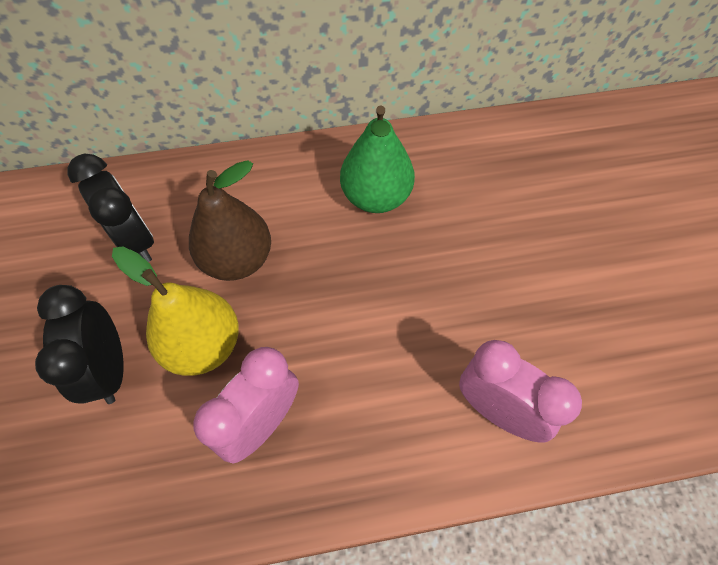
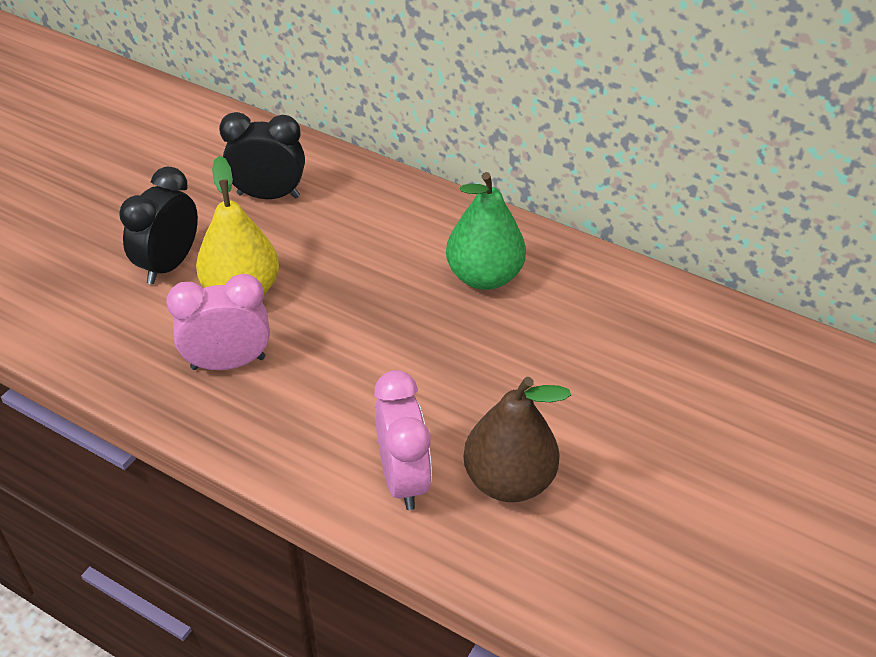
camera: 40 degrees right, 15 degrees down
black clock [67,154,154,262] -> black clock turned 90 degrees counterclockwise [219,112,305,199]
brown pear [189,160,271,281] -> brown pear moved to [463,377,571,502]

